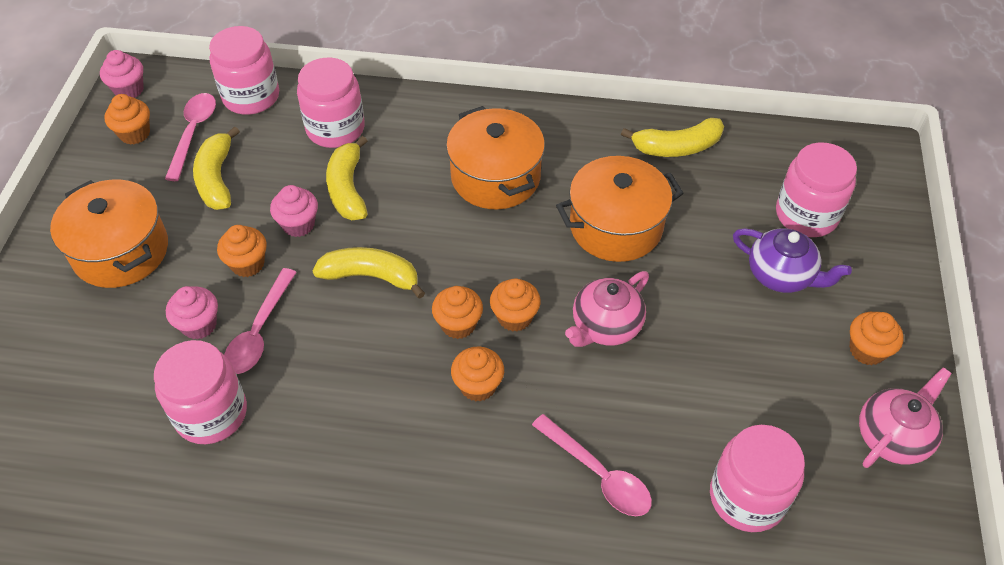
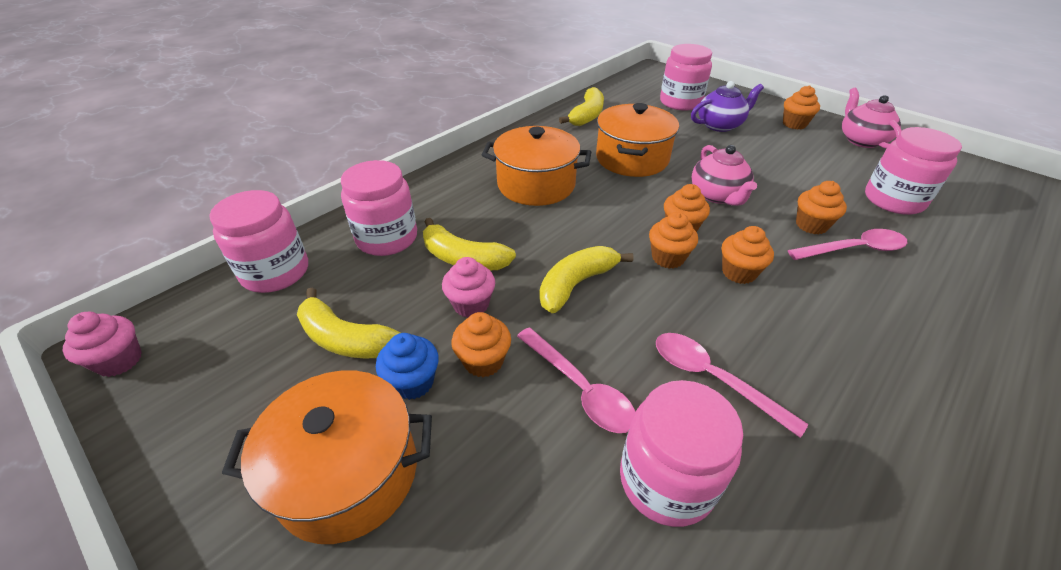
camera: 55 degrees left, 10 degrees down
orange cupcake [104,94,150,145] -> orange cupcake moved to [796,181,847,235]
pink spoon [165,93,216,181] -> pink spoon moved to [656,333,809,438]
pink cupcake [166,286,218,340] -> none
none -> blue cupcake [376,333,439,400]

